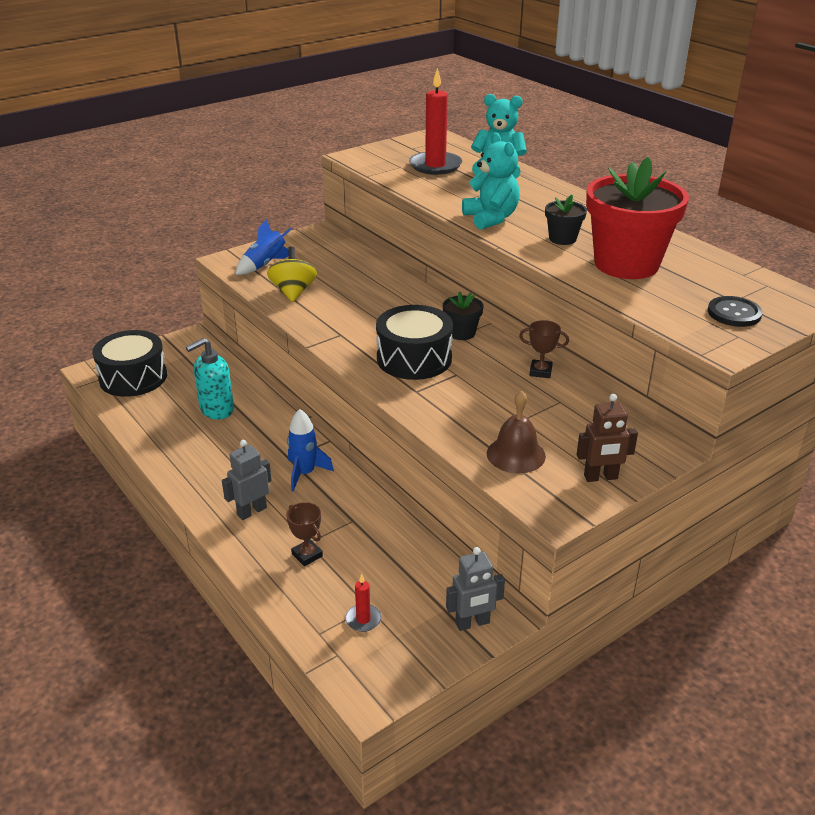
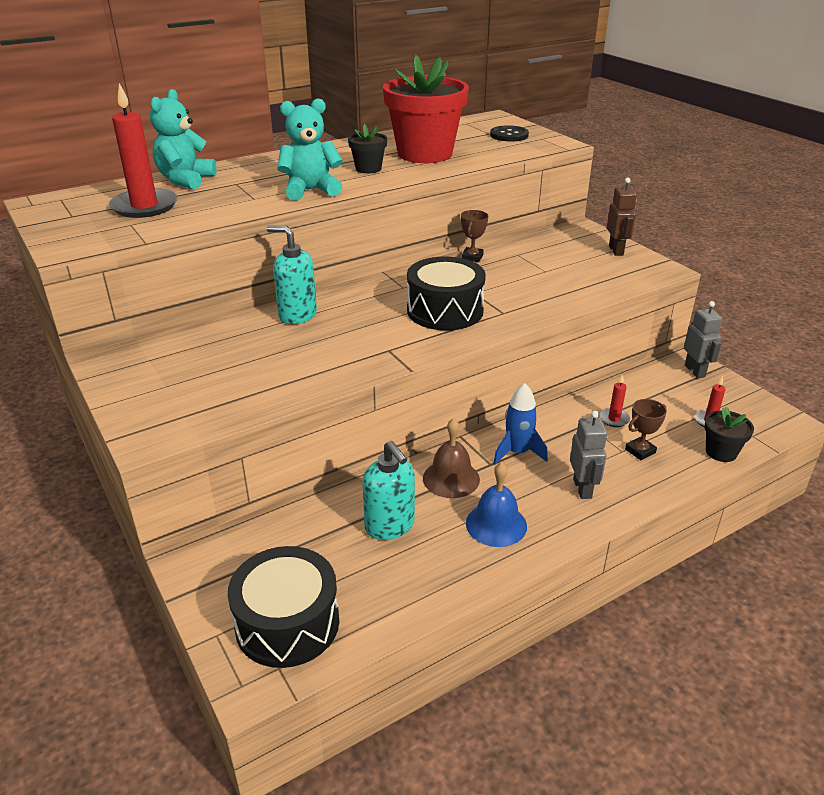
camera: 85 degrees left, 0 degrees up
grey robot [222,440,272,520] -> grey robot turned 150 degrees counterclockwise [570,411,607,499]
blue rocket [236,219,292,275] -> none
yellow spinning top [267,246,317,302] -> none
black flower pot [443,291,484,340] -> black flower pot moved to [704,407,754,462]
brown bell [487,390,546,474] -> brown bell moved to [423,418,480,498]
none -> turquoise soap dispenser [267,226,317,324]
none -> blue bell [466,462,527,547]
none -> red candle [599,374,630,427]

